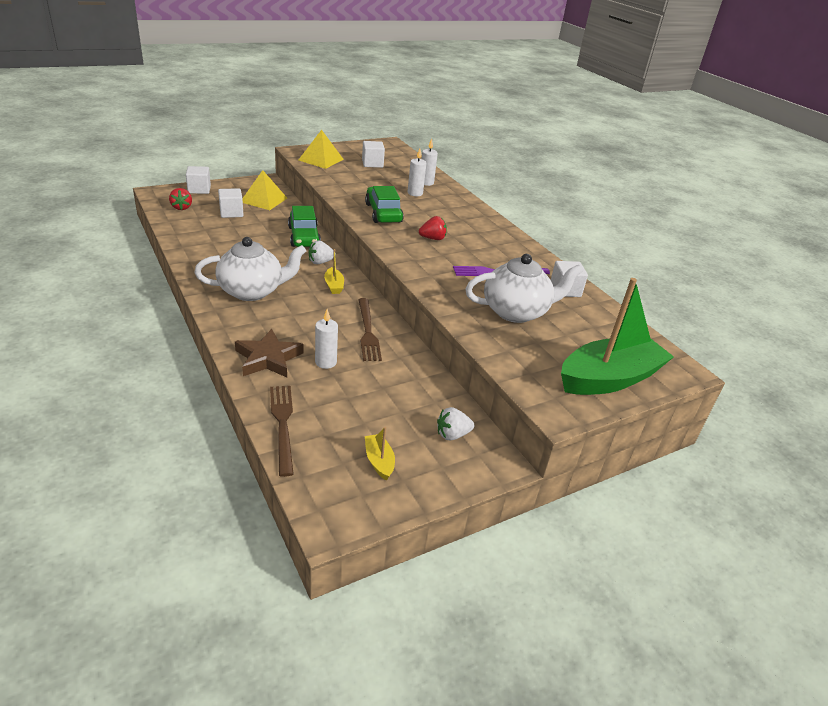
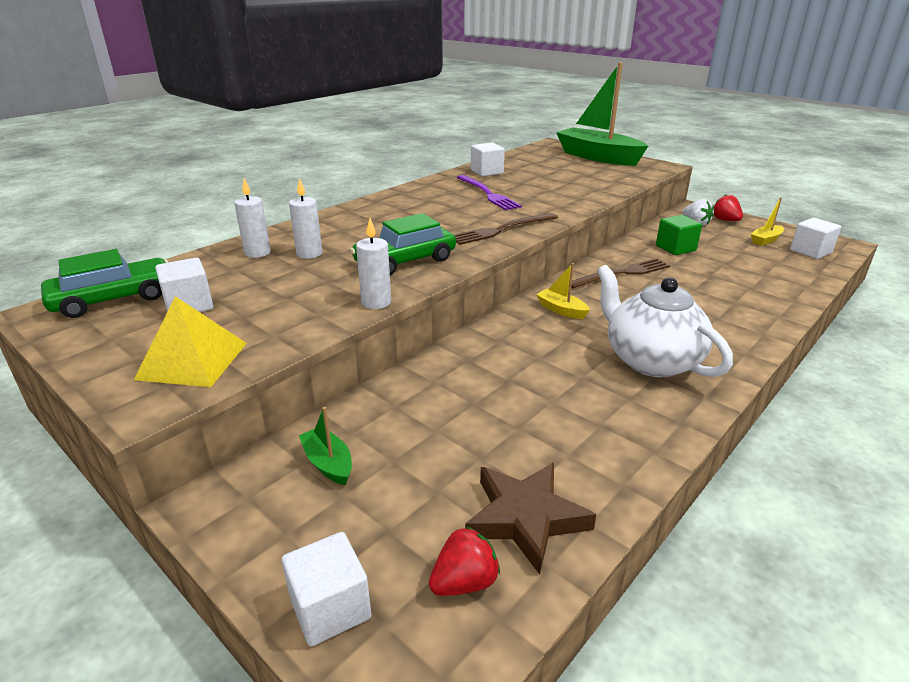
camera: 105 degrees left, 5 degrees down
white cube [218,188,244,218] -> white cube moved to [790,218,841,259]
brown star [235,329,303,377] -> brown star moved to [465,462,596,575]
yellow pyramid [242,170,287,210] -> green boat [299,407,352,485]
brown fork [270,386,294,477] -> brown fork moved to [454,213,558,245]
green car [288,206,321,247] -> green car moved to [41,249,169,318]
white strawberry [308,240,336,264] -> none
white candle [315,309,338,369] -> white candle moved to [356,218,391,309]
yellow boat [324,249,344,294] -> yellow boat turned 105 degrees counterclockwise [536,263,590,319]
red strawberry [419,216,447,240] -> red strawberry moved to [714,194,743,221]
white teapot [465,254,583,323] -> none
none -> green cube [656,215,702,255]

